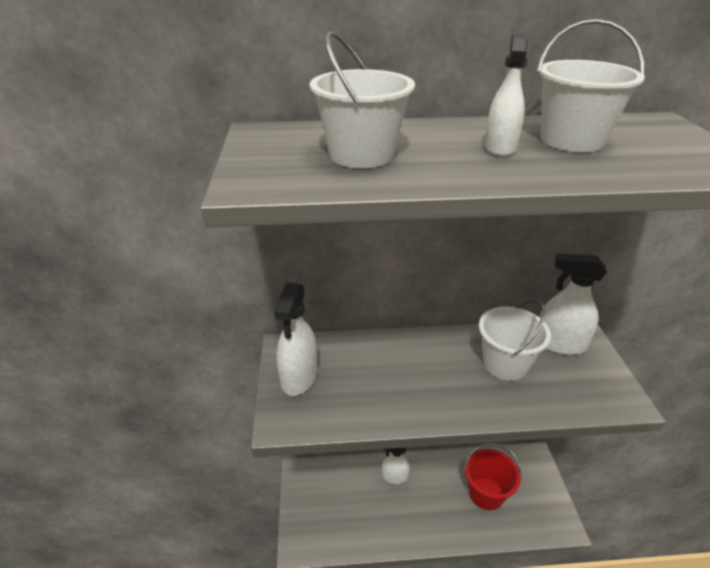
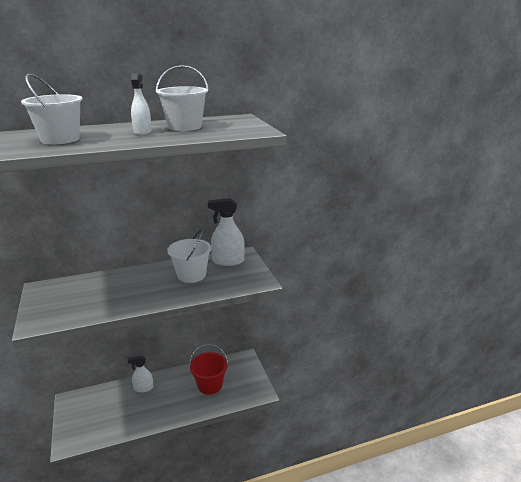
camera: 15 degrees left, 10 degrees down
white spray bottle [274,283,317,396] -> none

